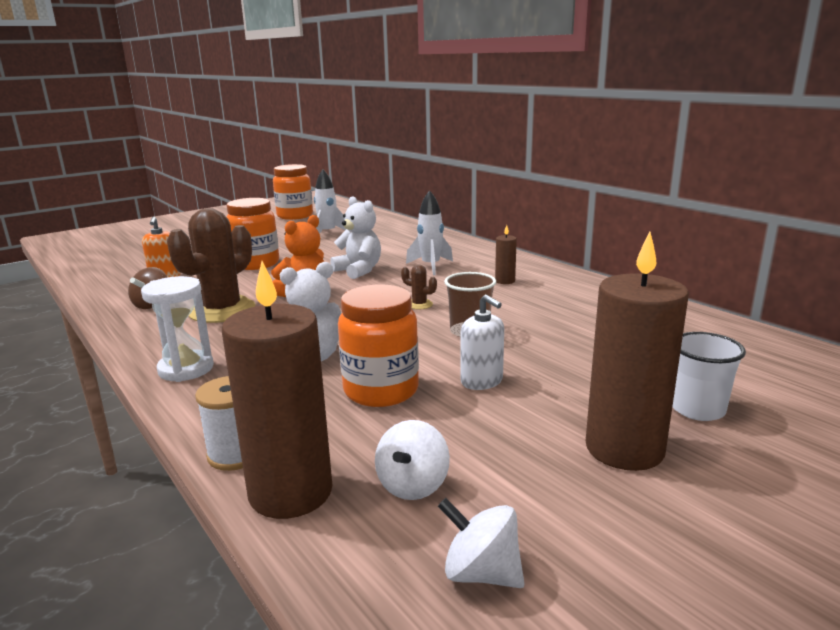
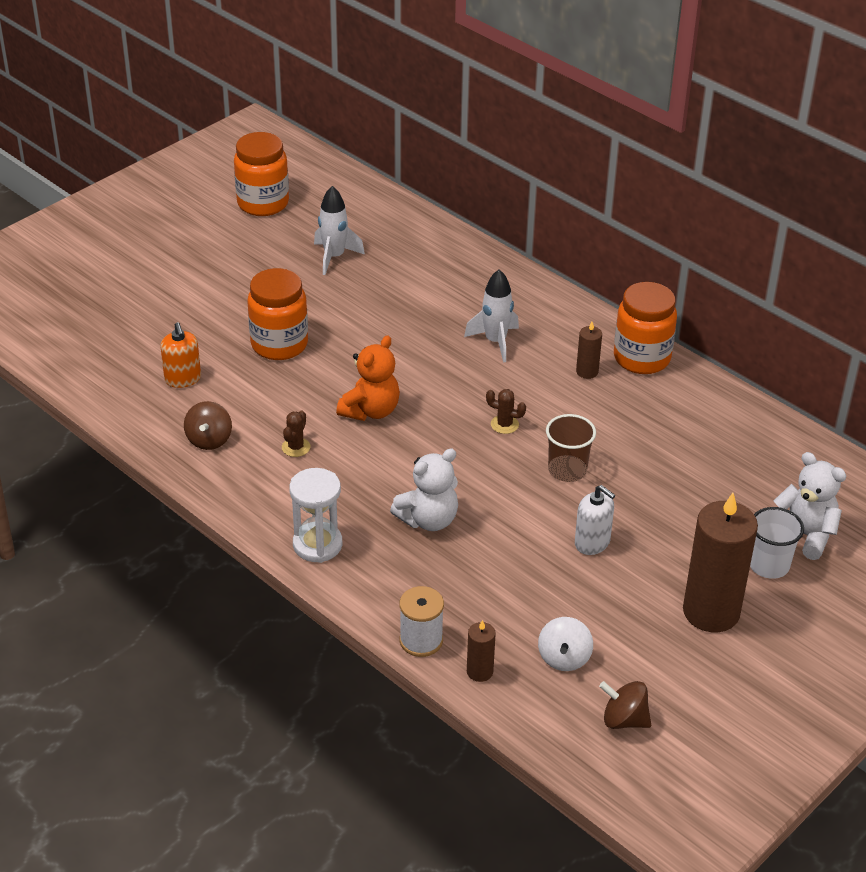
camera: 10 degrees left, 20 degrees up
brown cactus [167,208,256,323] -> brown cactus [282,410,310,457], size x0.41
brown candle [222,261,332,519] -> brown candle [467,620,496,682], size x0.45
white teddy bear [330,196,381,279] -> white teddy bear moved to [774,452,847,560]
orange jar [338,284,419,407] -> orange jar moved to [614,282,677,374]
white spinning top [438,498,525,588] -> brown spinning top [599,681,651,729]

